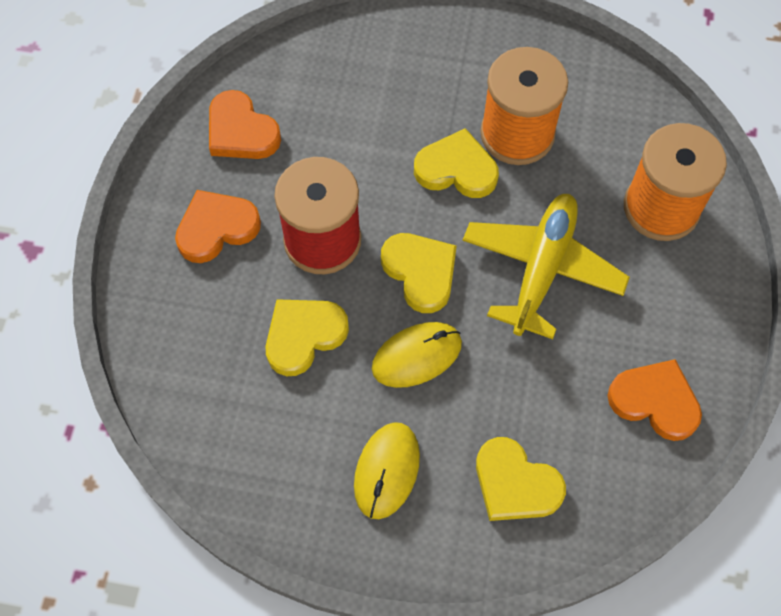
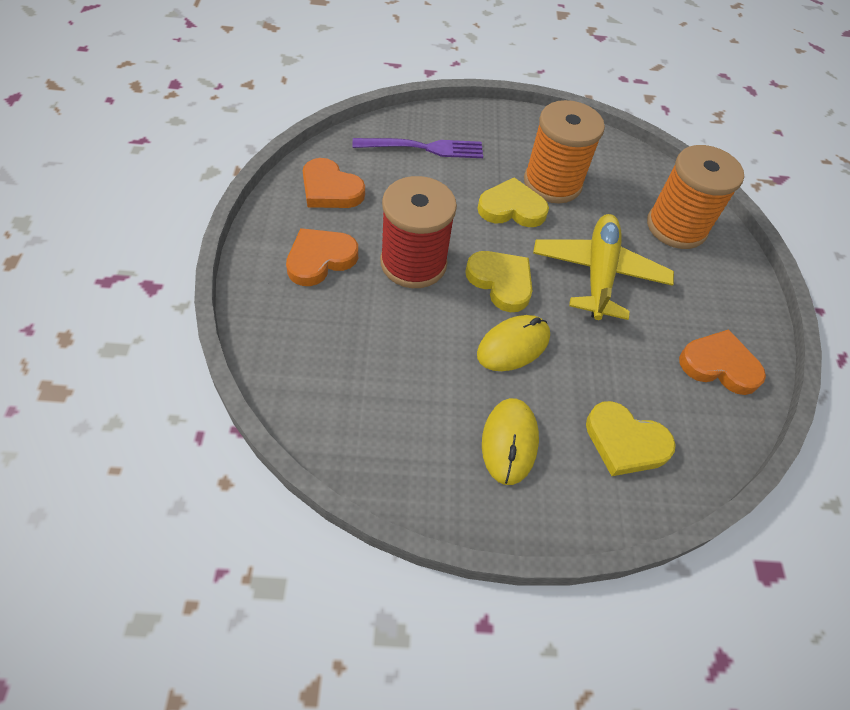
camera: 15 degrees left, 10 degrees down
yellow heart [265,299,349,376] -> none
none -> purple fork [353,138,483,158]

